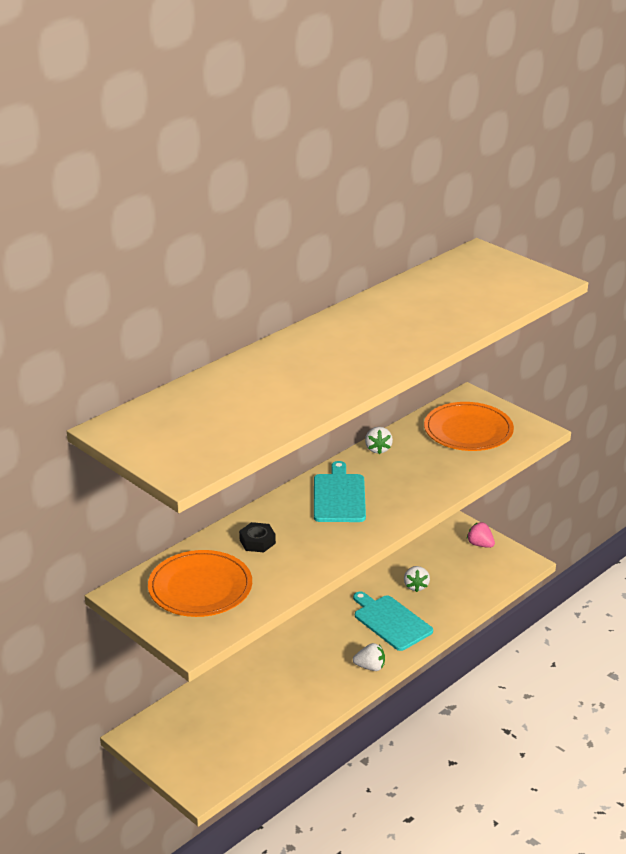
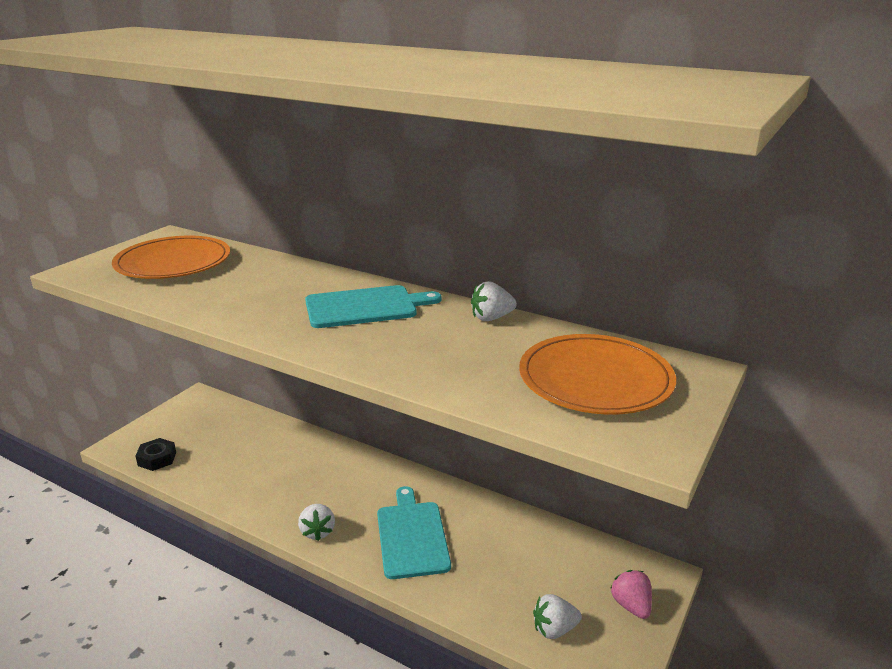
camera: 75 degrees right, 5 degrees down
black nut [239,522,276,552] -> black nut moved to [136,438,176,471]
turquoise cutting board [353,592,433,651] -> turquoise cutting board turned 45 degrees counterclockwise [377,486,451,579]
white strawberry [404,566,430,592] -> white strawberry moved to [533,594,582,639]
pink strawberry [467,522,495,548] -> pink strawberry turned 45 degrees counterclockwise [610,570,652,619]

